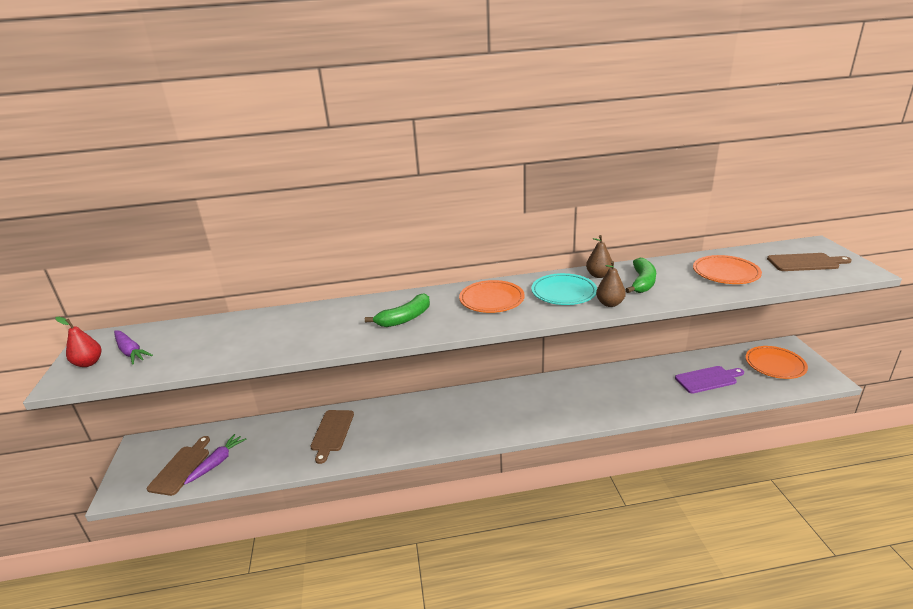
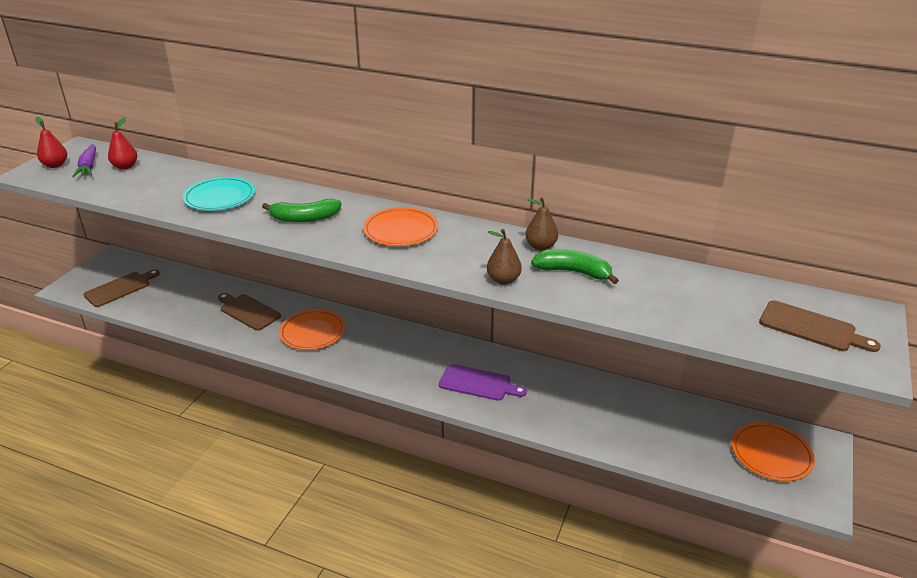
camera: 30 degrees right, 5 degrees up
purple carrot [184,434,246,485] -> none
brown cutting board [310,410,354,464] -> brown cutting board turned 90 degrees clockwise [218,293,281,331]
turquoise plate [532,273,597,305] -> turquoise plate moved to [183,177,255,211]
green banana [625,258,656,293] -> green banana turned 120 degrees counterclockwise [531,249,619,284]
purple cutting board [675,366,744,394] -> purple cutting board moved to [439,364,527,401]
orange plate [693,255,762,284] -> orange plate moved to [279,309,345,350]
none -> red pear [108,117,138,170]

